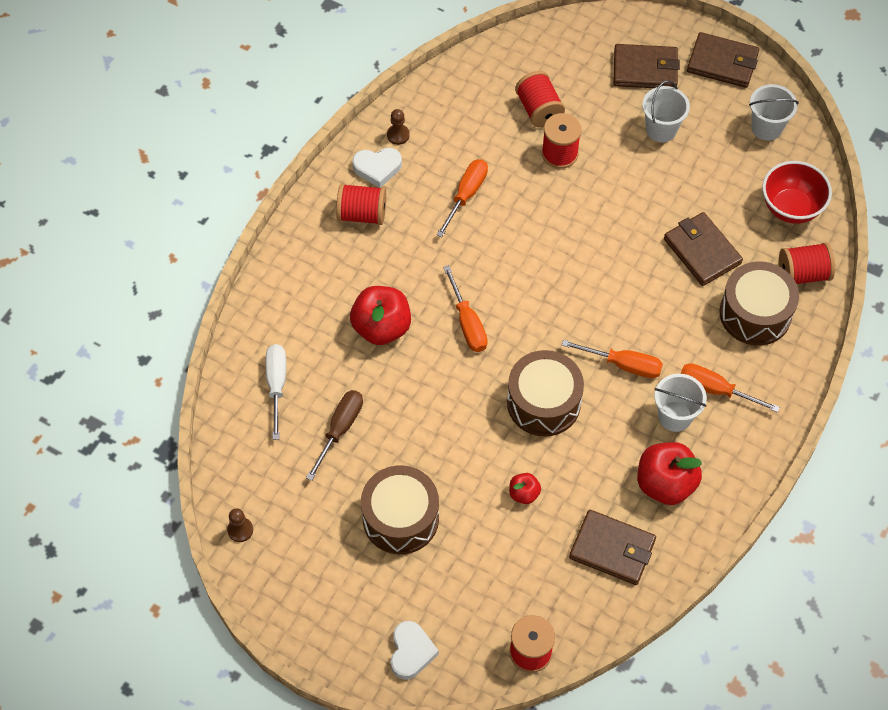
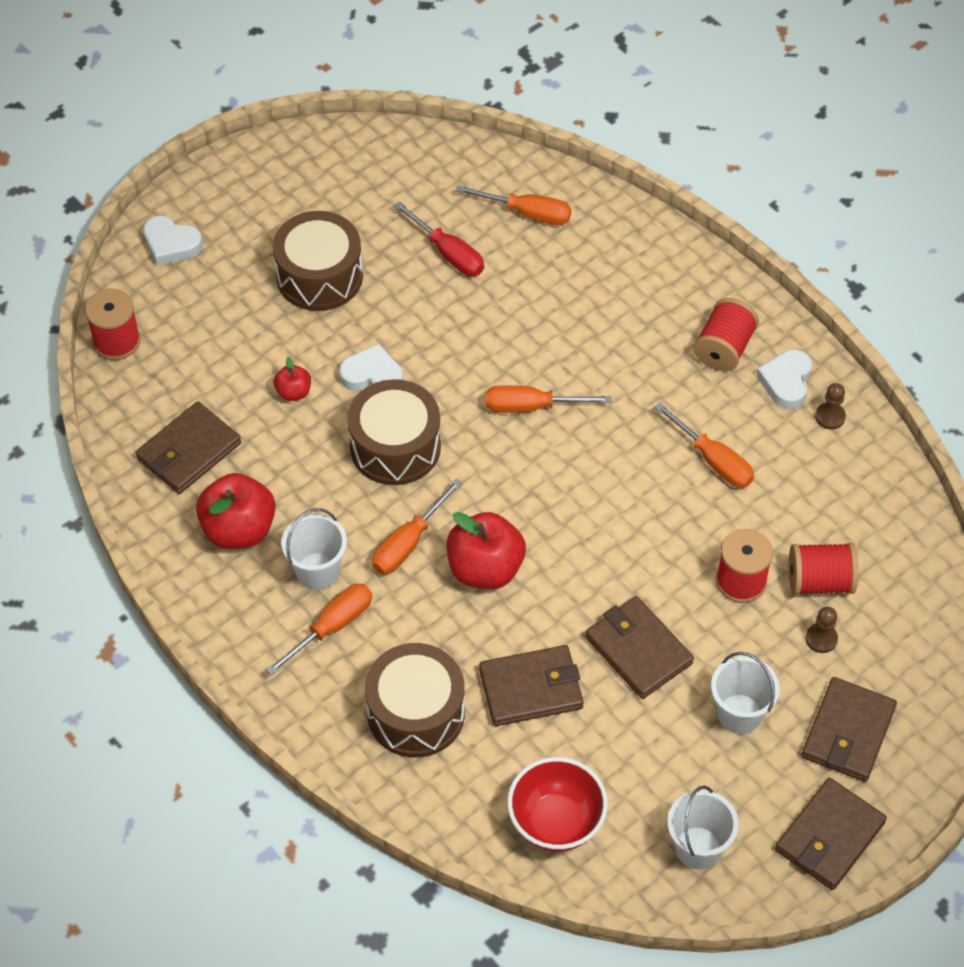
camera: 110 degrees right, 5 degrees down
brown pawn [227,508,253,542] -> brown pawn moved to [805,607,838,653]
white screwdriver [266,344,286,440] -> orange screwdriver [455,185,571,225]
brown screwdriver [306,390,363,481] -> red screwdriver [394,201,484,276]
red apple [350,286,411,345] -> red apple moved to [446,512,526,589]
red spool [779,242,835,284] -> none
none -> white heart [339,344,403,391]
none -> brown wallet [585,596,694,699]

